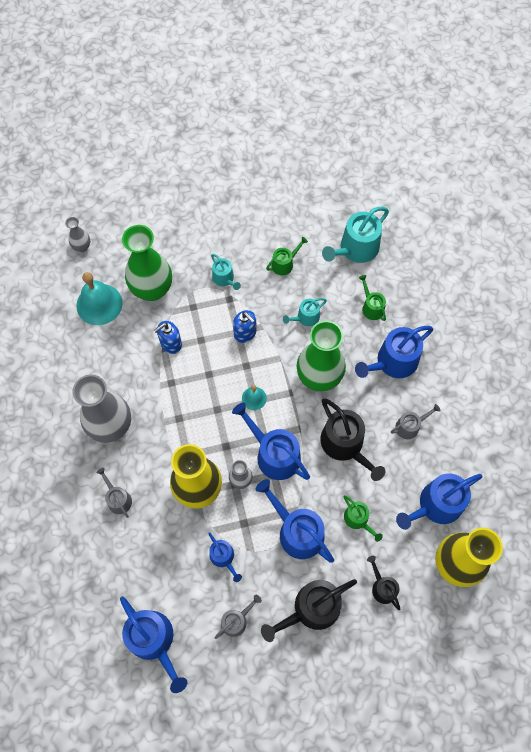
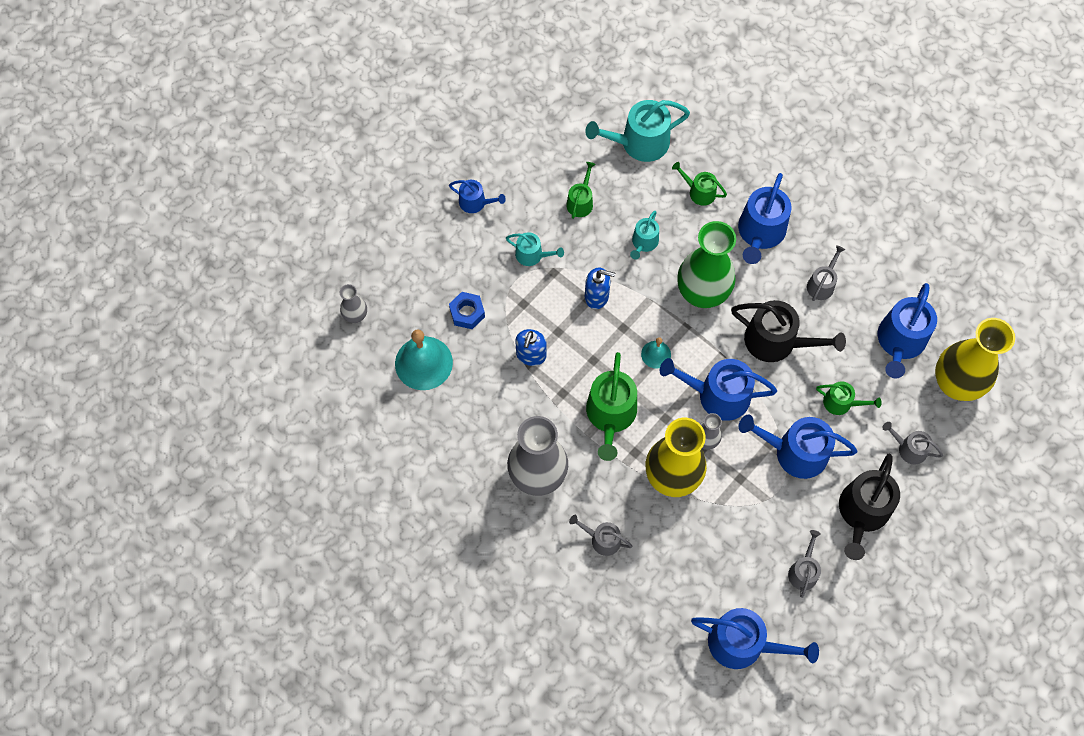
camera: 35 degrees left, 0 degrees up
green vase [122,225,172,301] -> blue nut [449,292,485,329]
blue watering can [208,532,242,582] -> blue watering can moved to [449,180,506,213]
turquoise watering can [322,207,389,263] -> turquoise watering can turned 60 degrees clockwise [585,100,690,162]
black watering can [367,556,400,610] -> grey watering can [883,422,943,465]
none -> green watering can [586,352,637,461]

